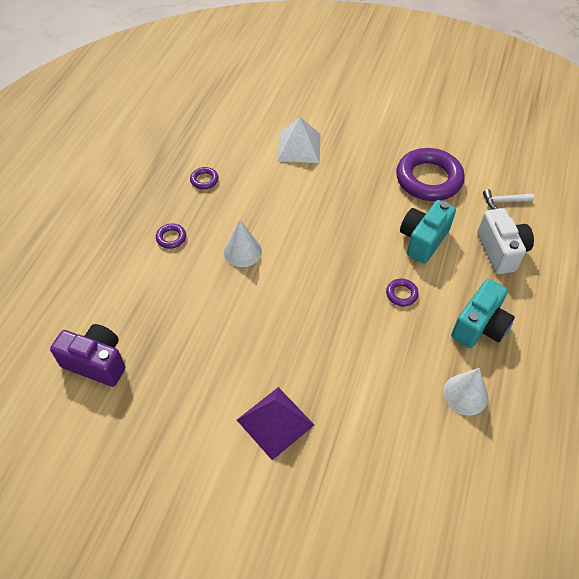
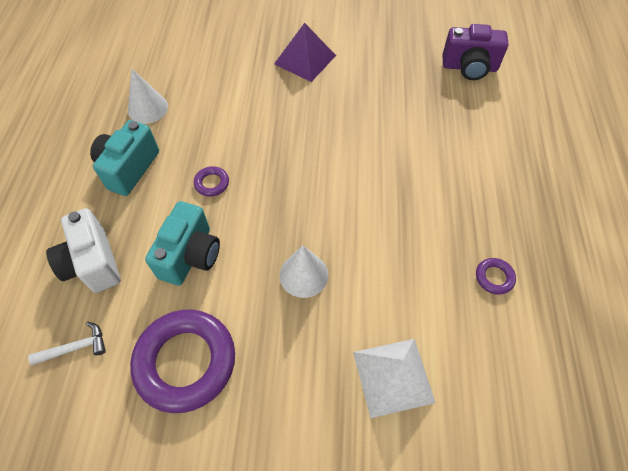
camera: 165 degrees right, 5 degrees up
purple ring [156,223,186,249] -> none
white cone [223,220,262,267] -> white cone moved to [280,245,328,298]

